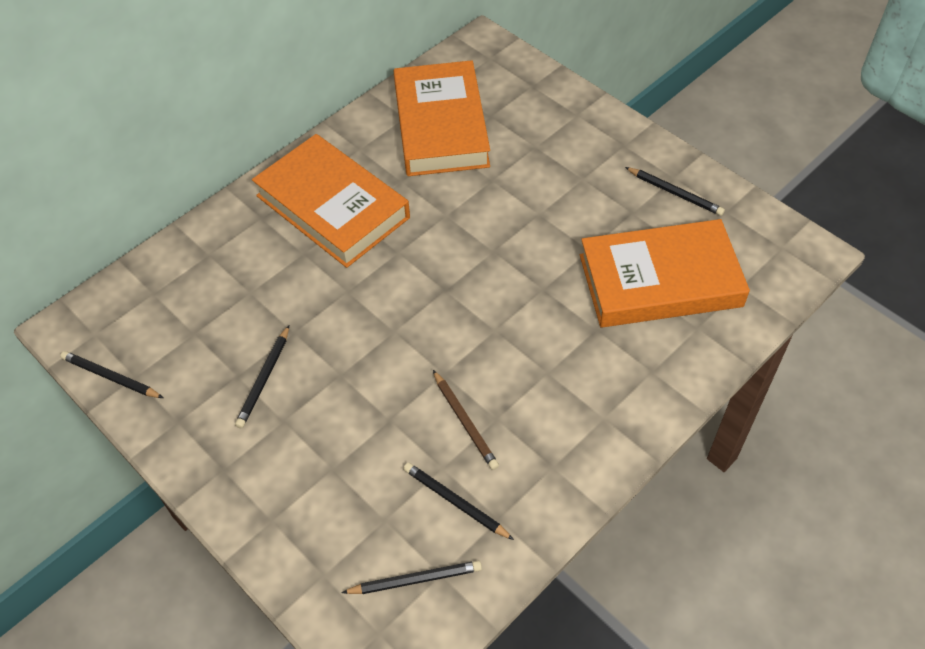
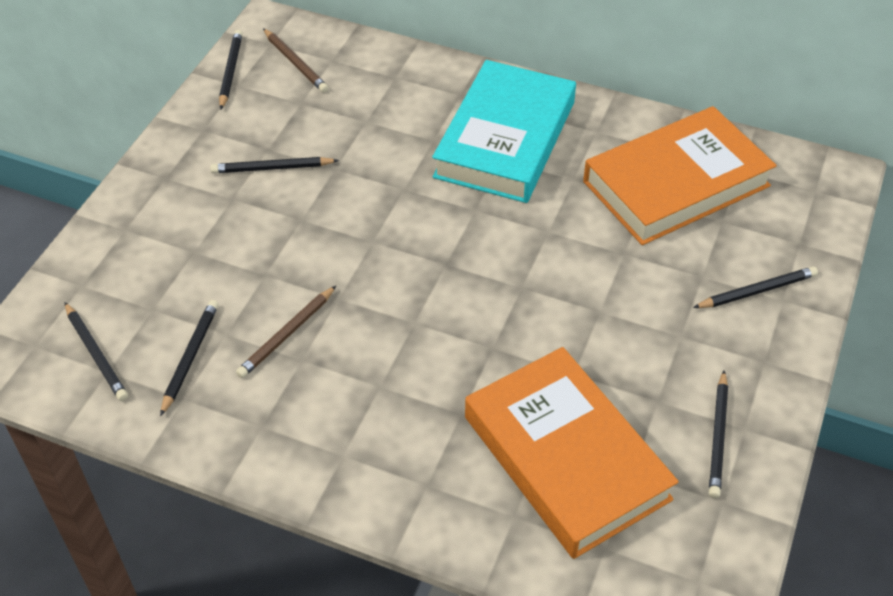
camera: 65 degrees right, 5 degrees down
orange book [252,134,410,268] -> turquoise book [432,60,576,203]
none -> brown pencil [263,28,328,93]
none -> black pencil [693,266,818,308]

